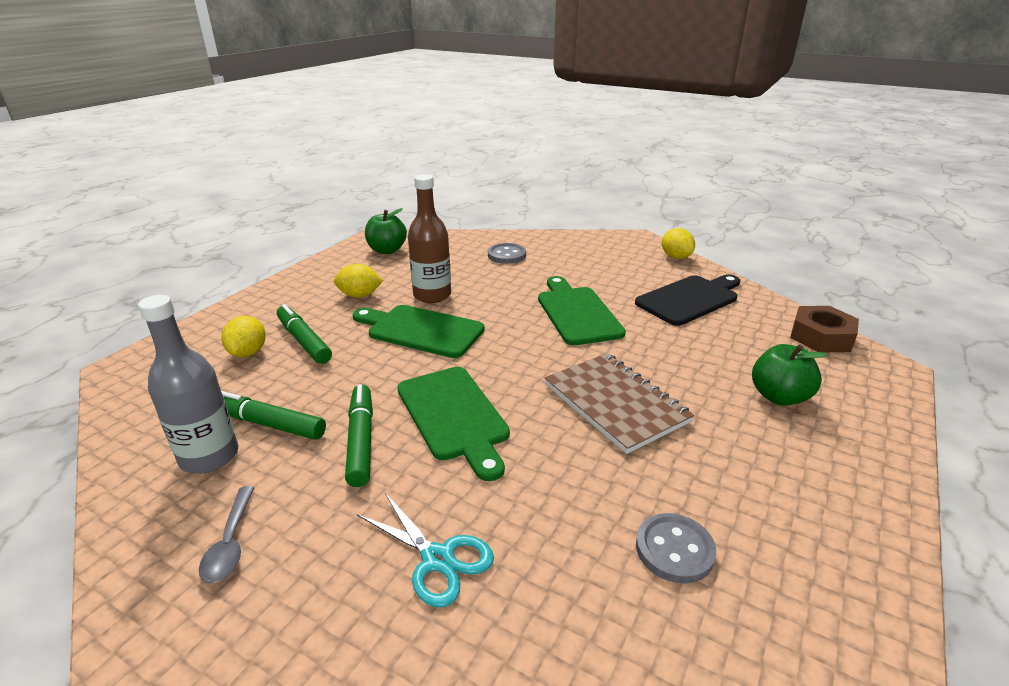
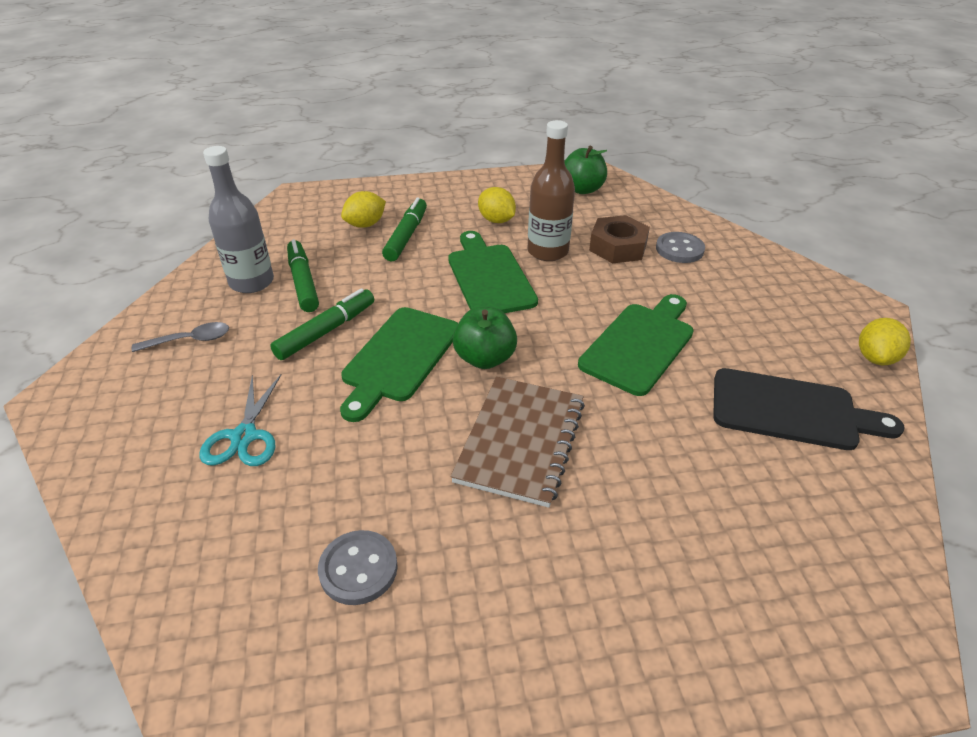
camera: 50 degrees right, 10 degrees up
grey spoon [199,486,255,583] -> grey spoon turned 150 degrees counterclockwise [132,322,229,352]
green apple [752,344,828,406] -> green apple moved to [453,307,517,369]
brown nut [790,306,859,352] -> brown nut moved to [589,215,650,263]

